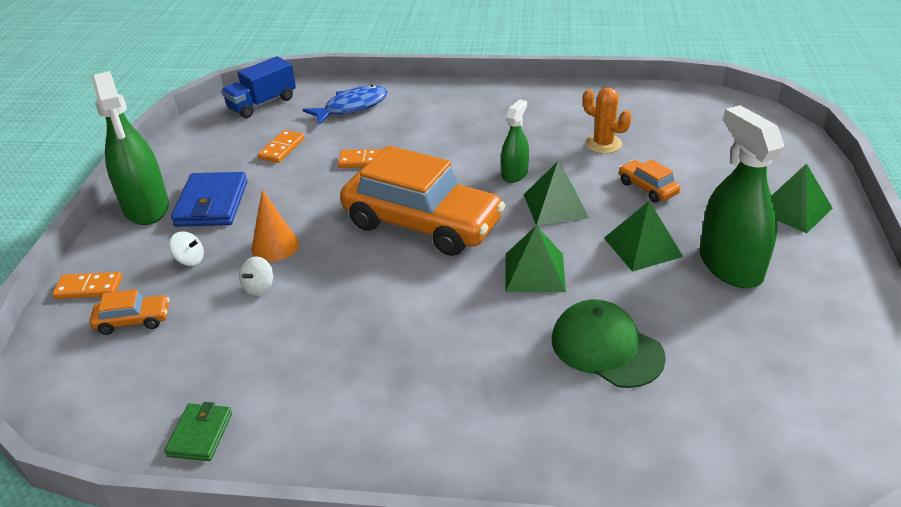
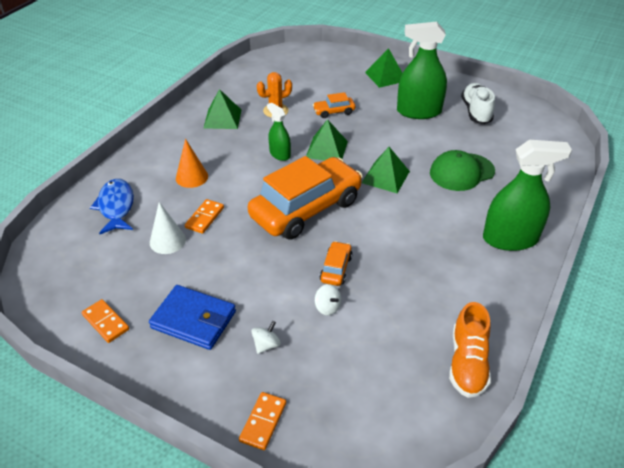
camera: 70 degrees left, 5 degrees up
orange car [89,289,169,335] -> orange car moved to [320,241,352,286]
green spray bottle [92,71,169,225] -> green spray bottle moved to [483,140,572,251]
green wallet [164,402,232,461] -> orange shoe [449,302,491,398]
blue truck [221,56,296,118] -> none
orange cone [252,190,299,262] -> orange cone moved to [176,139,208,188]
orange domino [258,130,305,163] -> orange domino moved to [82,299,129,343]
green pyramid [604,201,683,272] -> green pyramid moved to [204,89,241,129]
none -> white cone [150,202,186,254]
none -> white shoe [461,83,495,124]

